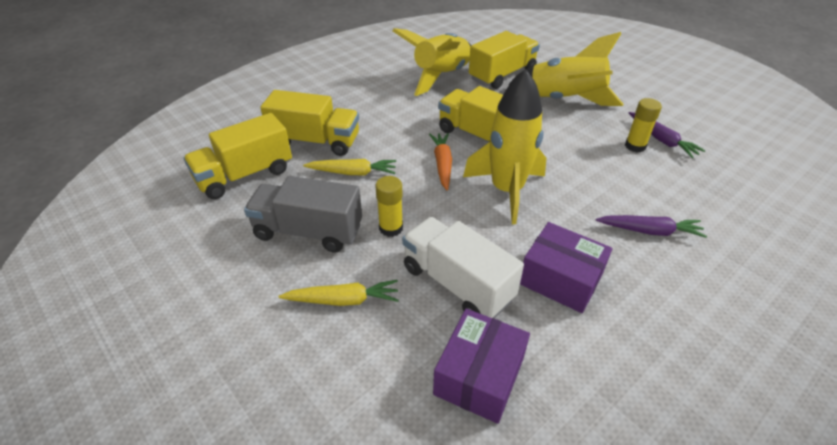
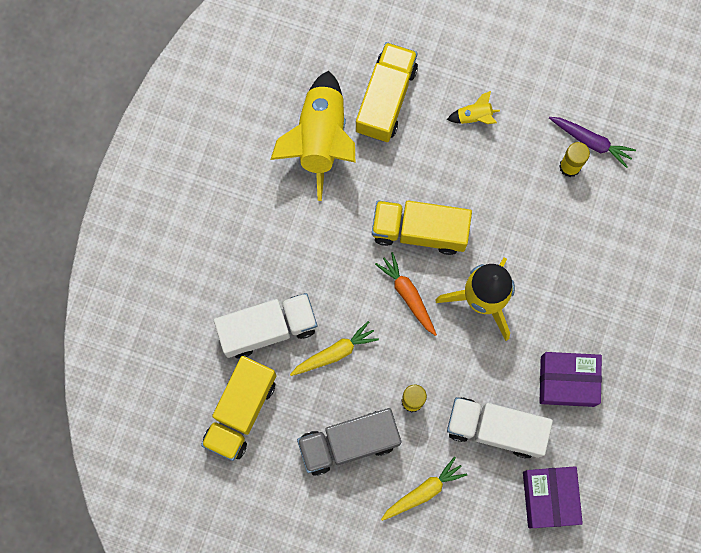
camera: 30 degrees left, 35 degrees up
yellow truck [260,90,359,156] -> white truck [214,293,317,358]
yellow rocket [509,32,623,106] -> yellow rocket [447,91,500,124], size x0.40
purple carrot [596,215,707,238] -> none

